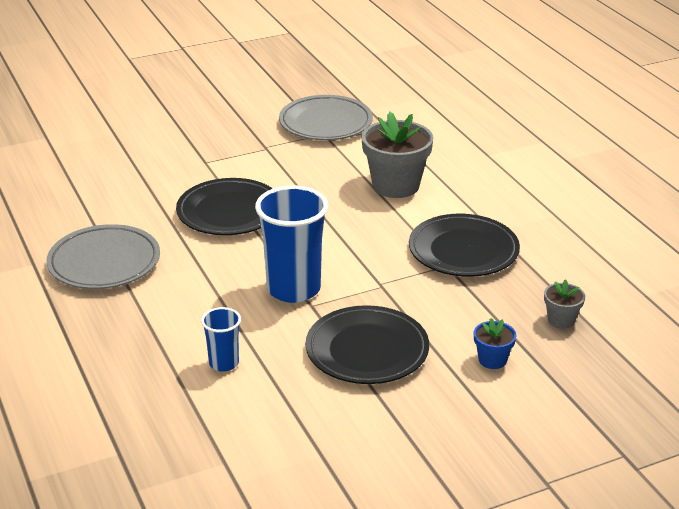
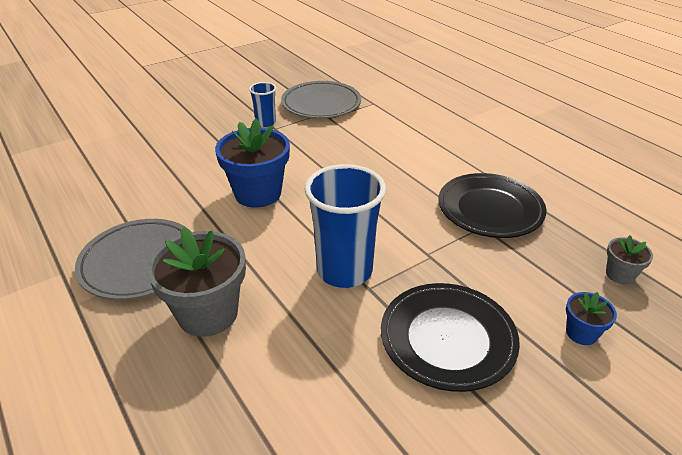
camera: 10 degrees left, 5 degrees up
black plate [176,178,273,235] -> blue flower pot [215,118,290,208]
blue cup [201,307,241,372] -> blue cup moved to [249,82,276,127]
grey flower pot [361,112,434,198] -> grey flower pot moved to [147,227,246,337]

